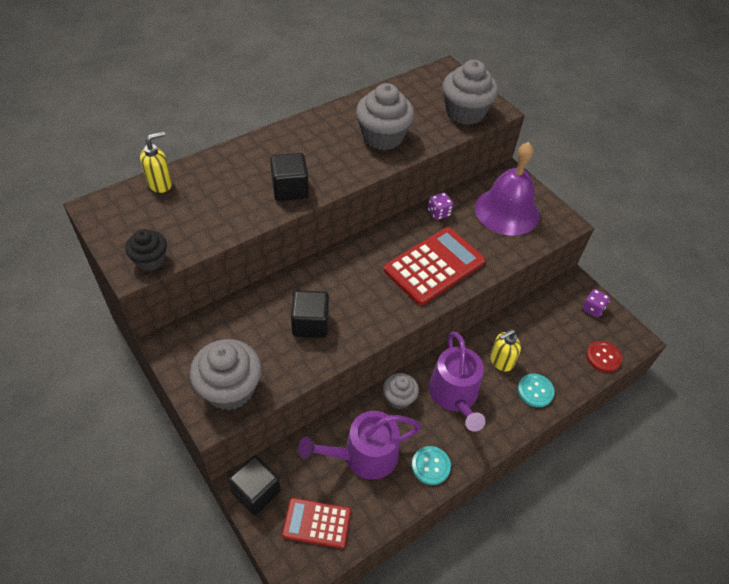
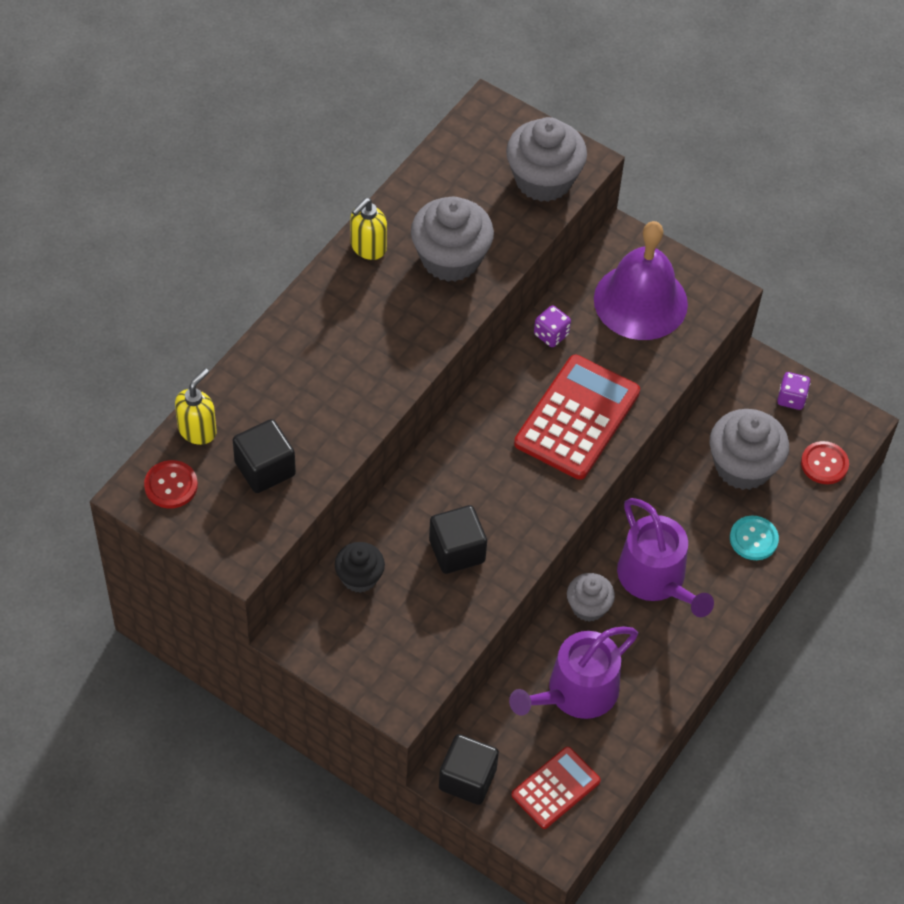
camera: 20 degrees left, 5 degrees up
black cupcake [125,229,167,271] -> black cupcake moved to [335,542,385,593]
grey cupcake [190,339,262,410] -> grey cupcake moved to [710,409,789,490]
black cube [270,153,309,201] -> black cube moved to [233,419,296,493]
red calculator [282,498,351,549] -> red calculator turned 150 degrees clockwise [512,747,601,829]
turquoise button [412,446,451,485] -> none
yellow soap dispenser [490,329,521,372] -> yellow soap dispenser moved to [351,198,387,260]
none -> red button [144,460,198,508]

